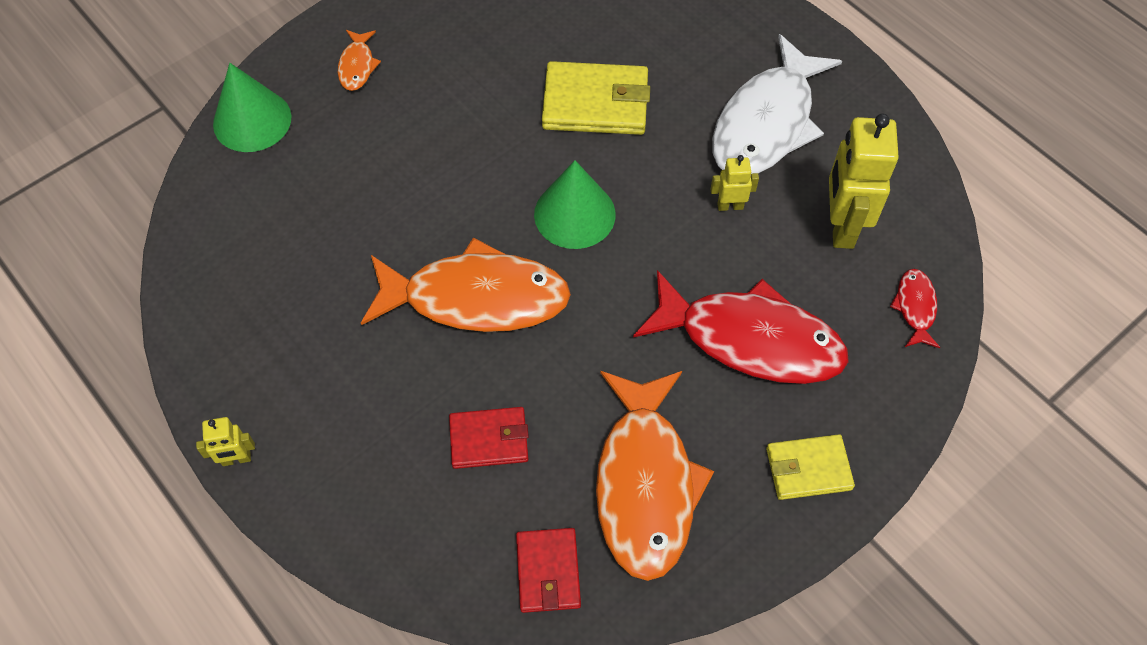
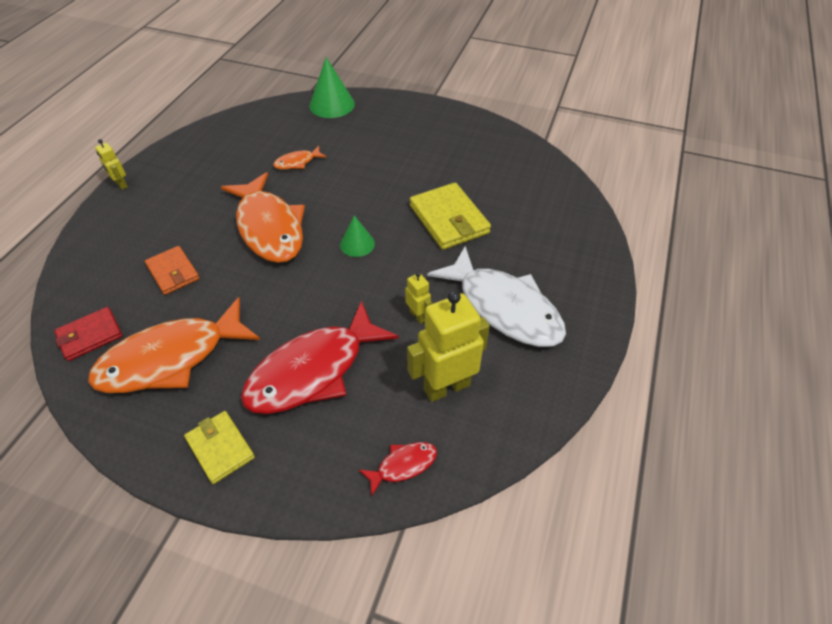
camera: 60 degrees right, 10 degrees down
orange fish [338,30,381,91] -> orange fish moved to [273,146,327,170]
red wallet [449,407,529,469] -> orange wallet [145,246,200,295]
green cone [534,160,616,249] -> green cone [340,215,375,257], size x0.61
red fish [633,270,849,384] -> red fish turned 60 degrees clockwise [241,301,399,414]
white fish [712,34,842,174] -> white fish turned 135 degrees counterclockwise [427,246,566,347]

